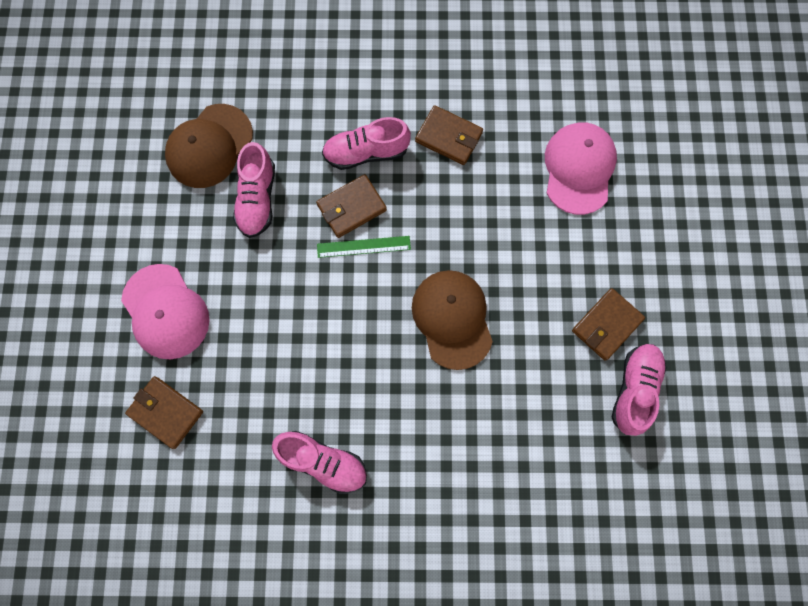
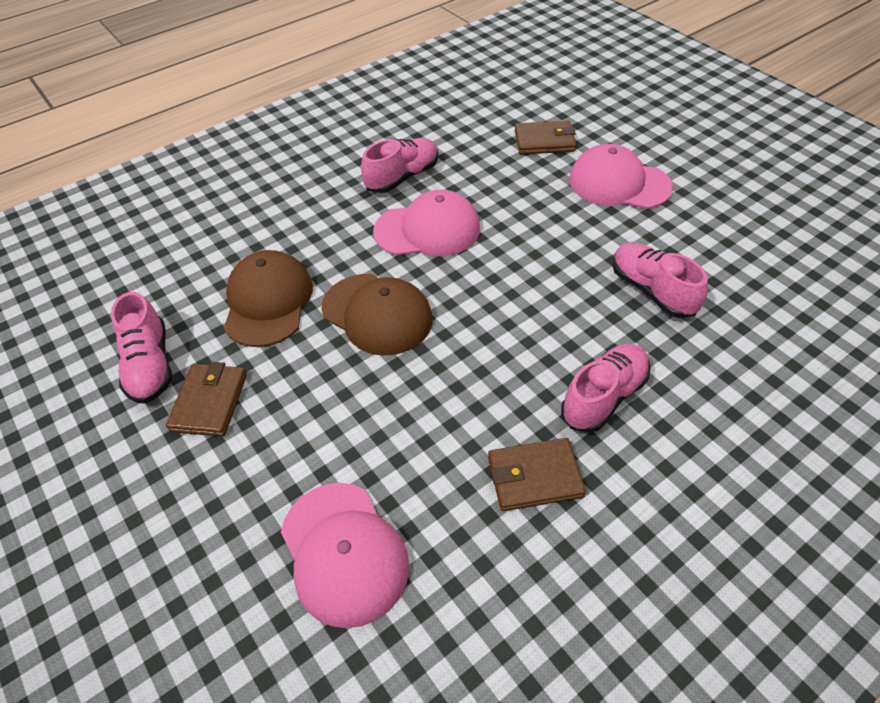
camera: 145 degrees right, 25 degrees down
brown cap [165,104,253,188] -> brown cap moved to [224,250,313,347]
pink shoe [272,431,367,494] -> pink shoe turned 150 degrees clockwise [361,138,438,193]
brown wallet [316,174,387,238] -> none
green ruler [317,236,411,258] -> none
none -> pink cap [373,190,480,256]

